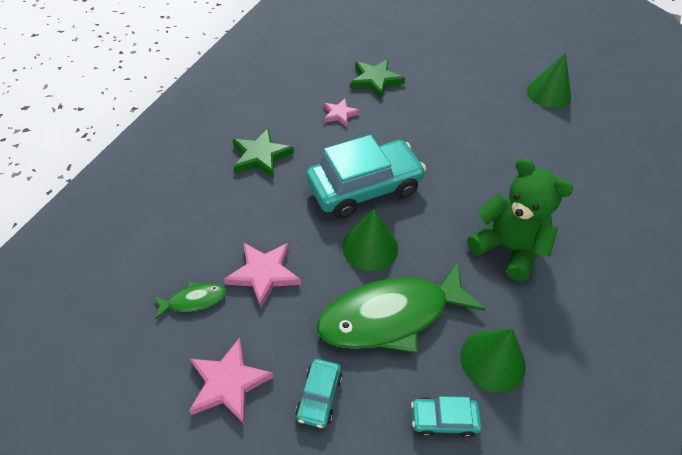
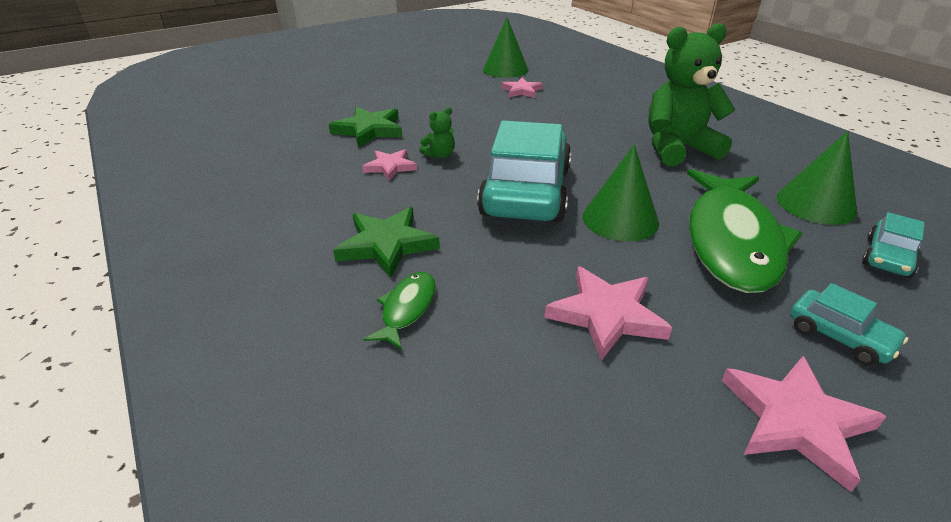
camera: 55 degrees left, 15 degrees down
green fish [154,282,227,319] -> green fish moved to [363,272,436,350]
none -> green teddy bear [420,107,455,158]
none -> pink star [502,78,543,98]

